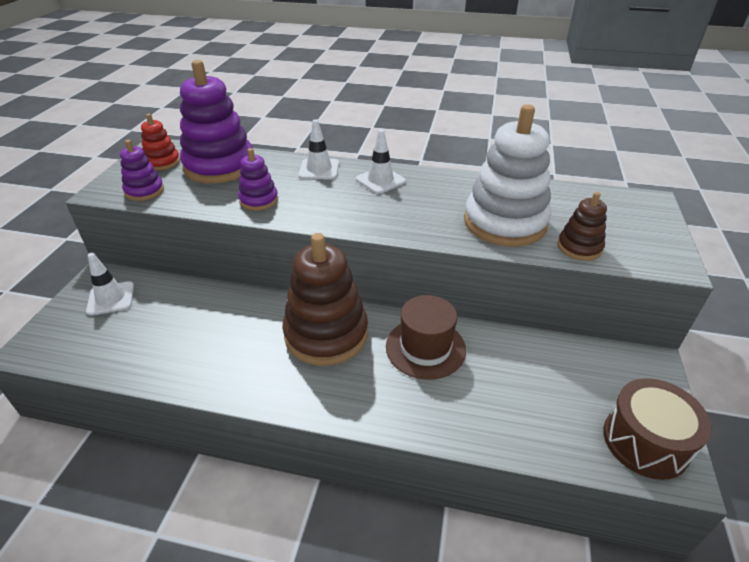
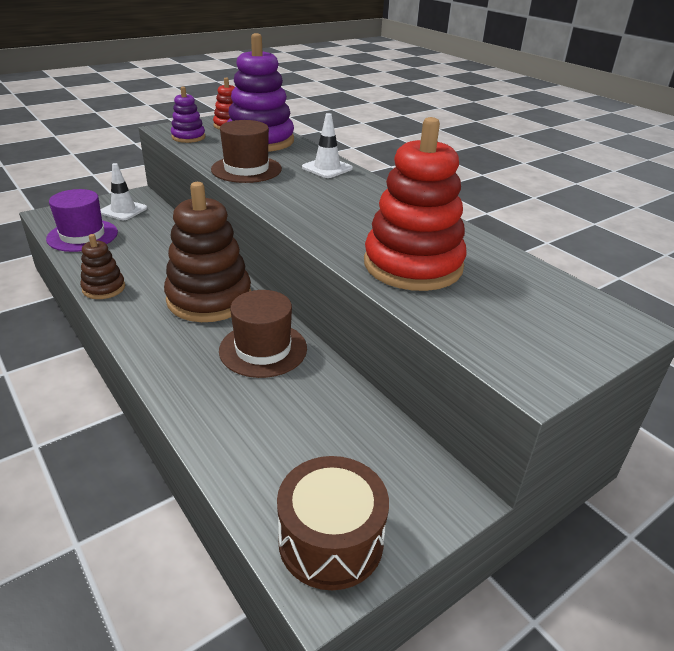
camera: 40 degrees right, 5 degrees down
purple stacking toy [238,148,278,211] -> brown hat [211,120,282,183]
white traffic cone [356,129,406,194] -> none
white stacking toy [464,104,551,247] -> red stacking toy [364,117,467,291]
brown stacking toy [557,192,607,261] -> brown stacking toy moved to [80,234,125,299]
none -> purple hat [46,189,118,252]

